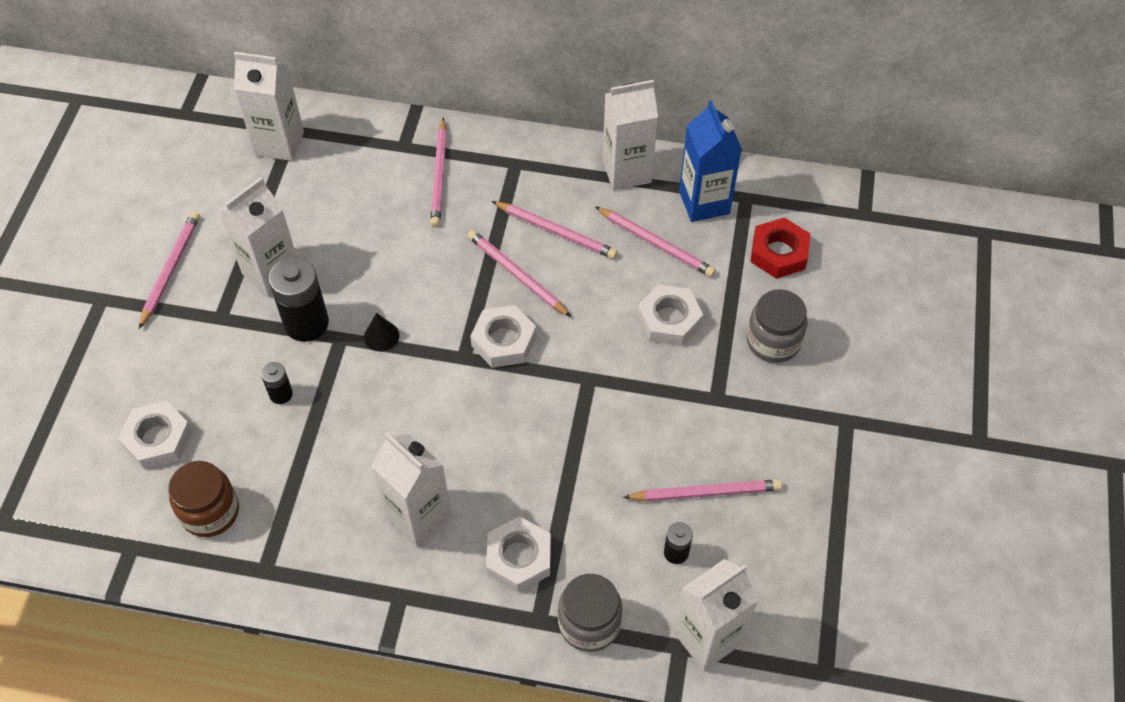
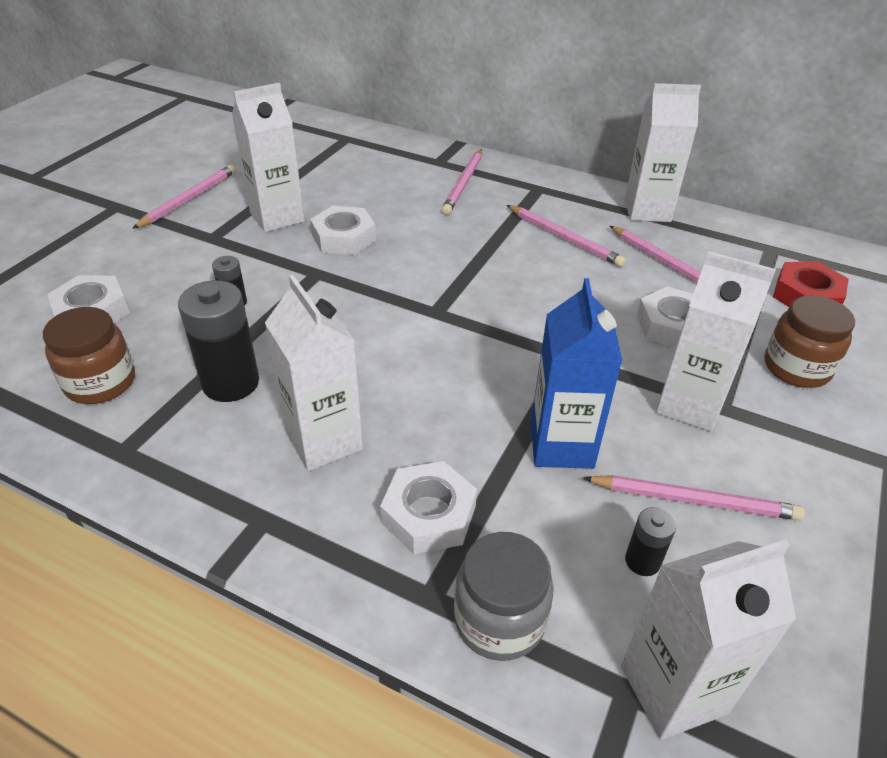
camera: 15 degrees right, 15 degrees down
white carton [234,52,304,161] -> white carton moved to [656,251,776,432]
black battery [268,257,329,342] -> black battery moved to [178,280,259,402]
black cone [364,313,399,351] -> none
pink pencil [467,230,571,317] -> none
white nut [470,305,536,368] -> white nut moved to [310,206,376,255]
blue carton [679,100,742,222] -> blue carton moved to [531,278,622,469]
grey jar [747,289,808,363] -> brown jar [765,295,855,388]

